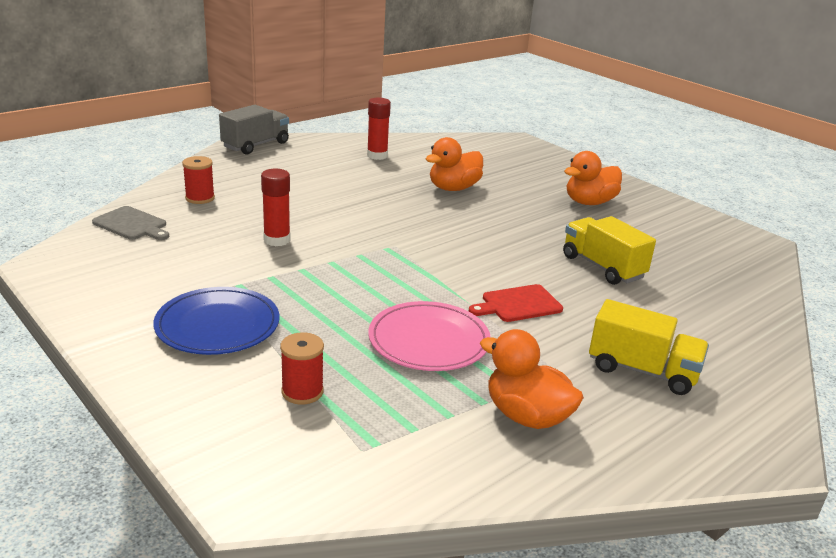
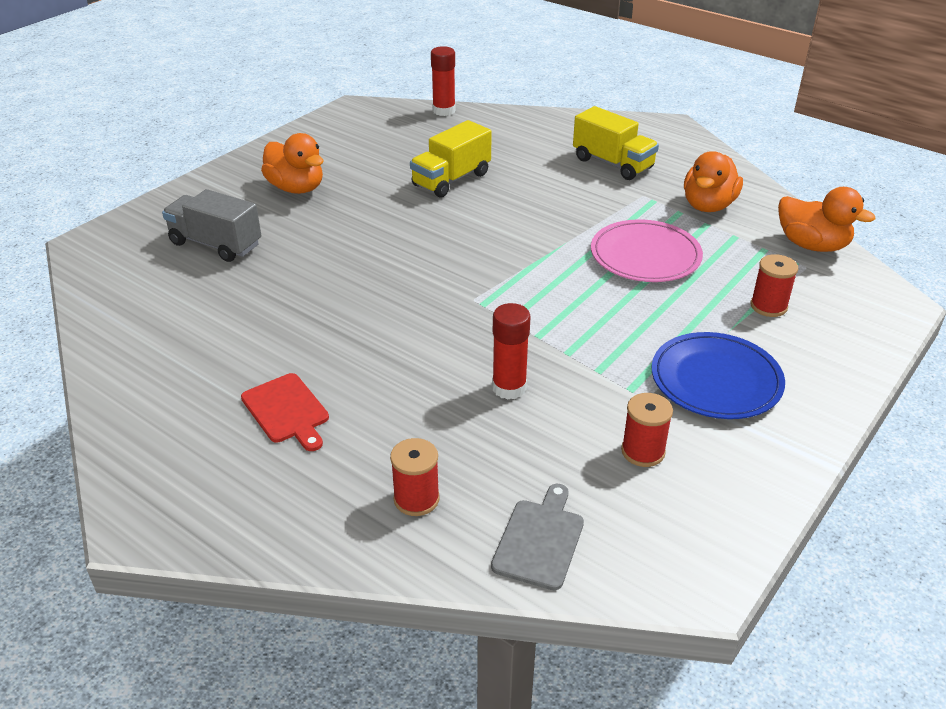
camera: 100 degrees left, 10 degrees up
grey truck [219,105,289,154] -> grey truck moved to [162,189,261,262]
red glue stick [367,97,391,160] -> red glue stick moved to [431,46,456,116]
orange duck [426,137,483,191] -> orange duck moved to [778,187,875,252]
red cutting board [469,284,563,322] -> red cutting board moved to [241,373,329,451]
yellow truck [589,299,709,395] -> yellow truck turned 120 degrees clockwise [573,106,659,180]
none -> red spool [621,393,673,467]

